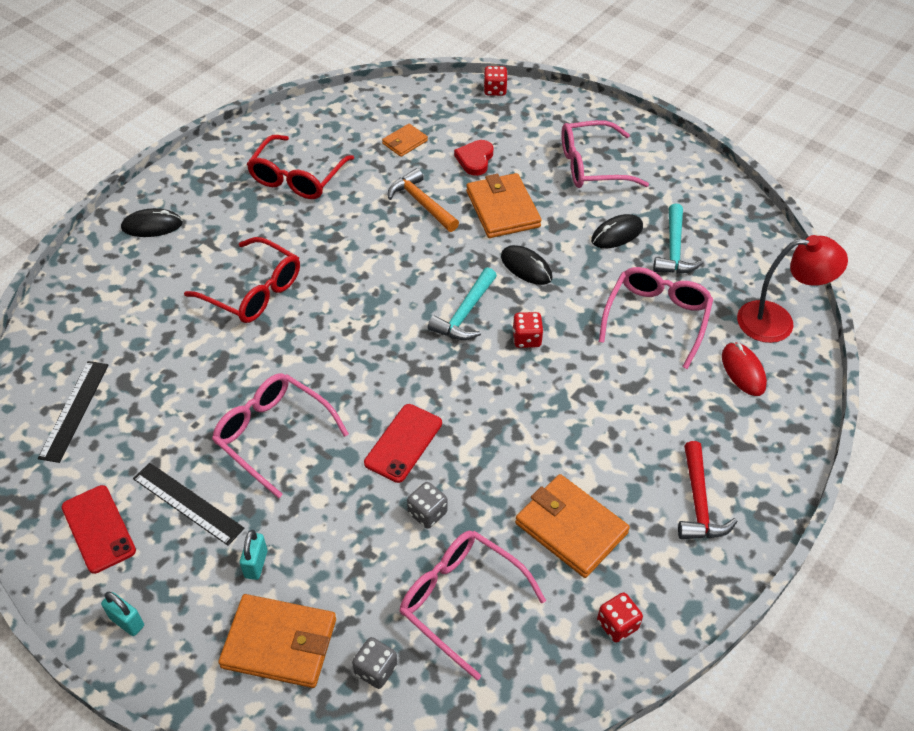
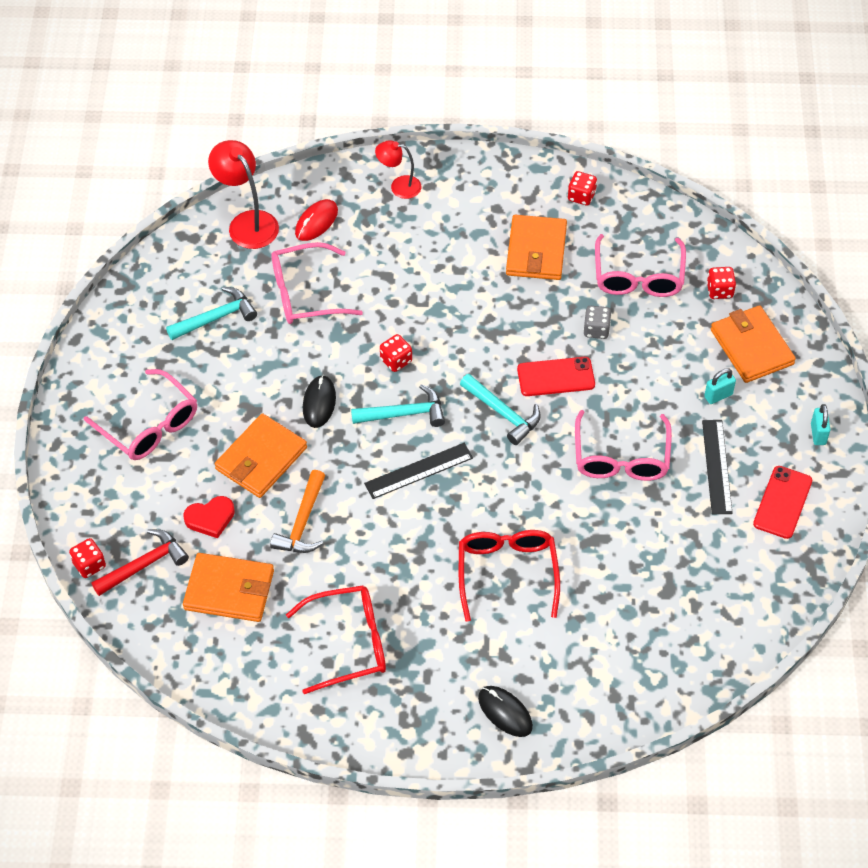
camera: 125 degrees left, 5 degrees up
black ruler [38,361,108,463] -> black ruler moved to [364,443,473,499]
grey dice [352,637,397,689] -> red dice [707,267,736,299]
orange wallet [382,124,428,157] -> orange wallet [183,553,274,622], size x1.84
black mouse [591,214,643,248] -> none
red hammer [678,441,738,539] -> red hammer moved to [91,529,189,596]
none -> red lamp [375,140,421,199]
none -> turquoise hammer [460,374,541,445]

